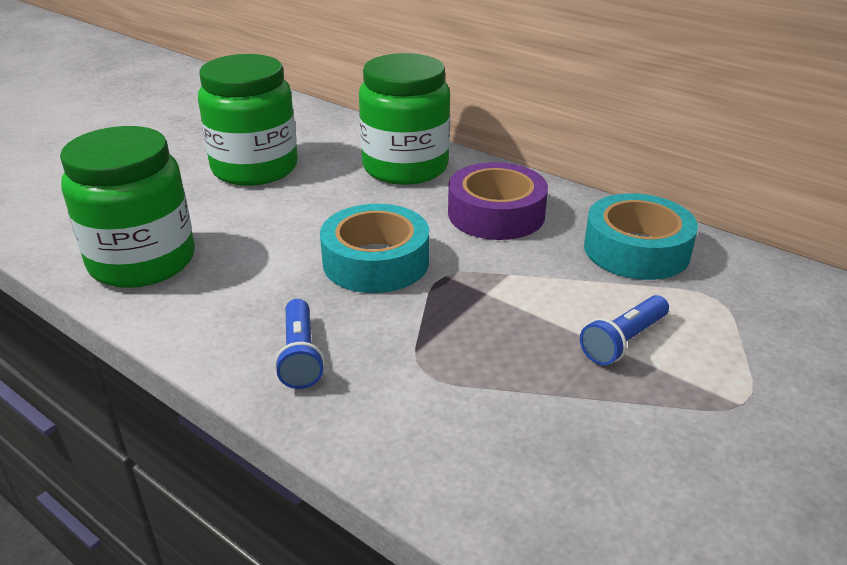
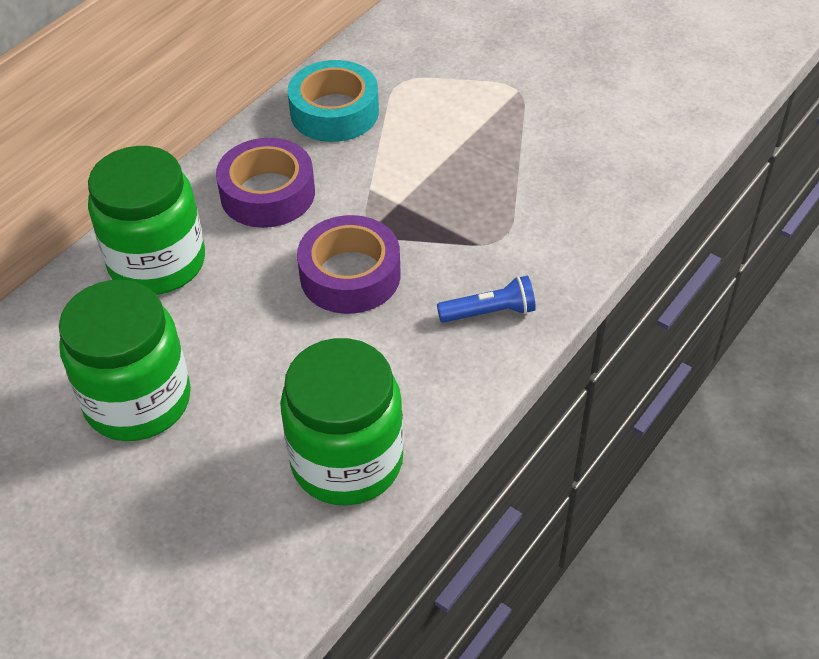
camera: 90 degrees left, 15 degrees up
turquoise tape [320,204,429,293] -> purple tape [297,215,401,314]
blue flashlight [580,295,669,365] -> none

